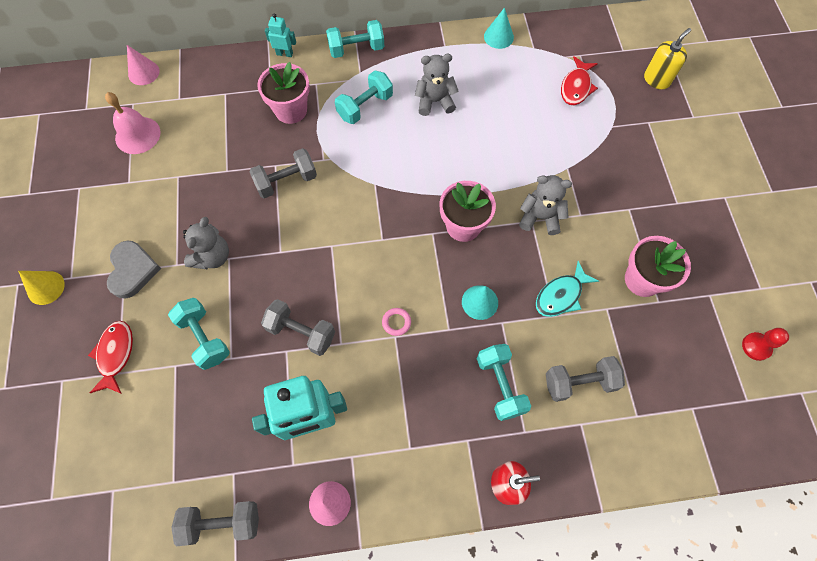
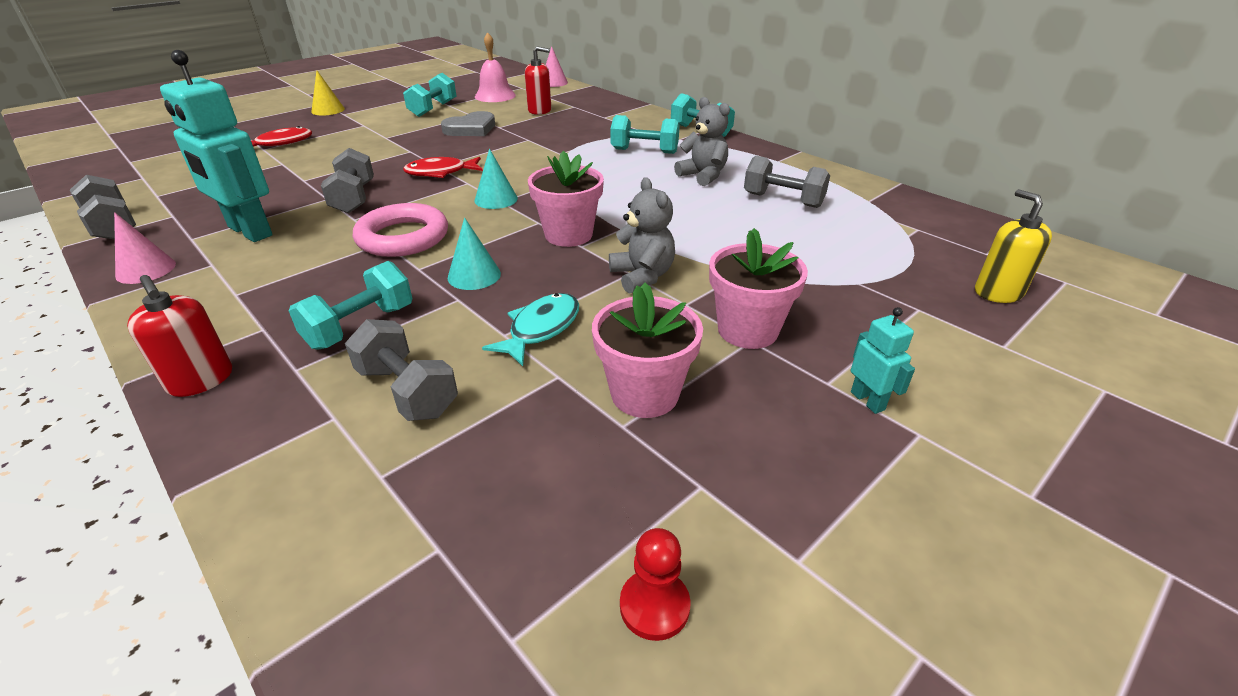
camera: 55 degrees right, 30 degrees down
grey heart [107,240,161,299] -> grey heart moved to [441,111,495,136]
turquoise dumbbell [168,298,230,370] -> turquoise dumbbell moved to [403,73,456,117]
grey teddy bear [183,217,229,269] -> none
grey dumbbell [249,148,317,198] -> grey dumbbell moved to [744,156,830,208]
pink flower pot [257,62,310,124] -> pink flower pot moved to [709,228,808,349]
turquoise robot [265,13,296,57] -> turquoise robot moved to [851,307,915,414]
pink ring [382,308,411,336] -> pink ring [353,203,448,257], size x2.44
turquoise cone [484,7,514,49] -> turquoise cone moved to [474,148,518,209]
turquoise fish [536,261,599,317] -> turquoise fish turned 105 degrees clockwise [482,293,579,366]
red fish [561,56,598,105] -> red fish moved to [403,157,483,178]
yellow soap dispenser [644,28,691,89] -> yellow soap dispenser turned 120 degrees counterclockwise [975,189,1052,303]
none -> red soap dispenser [525,46,551,115]

